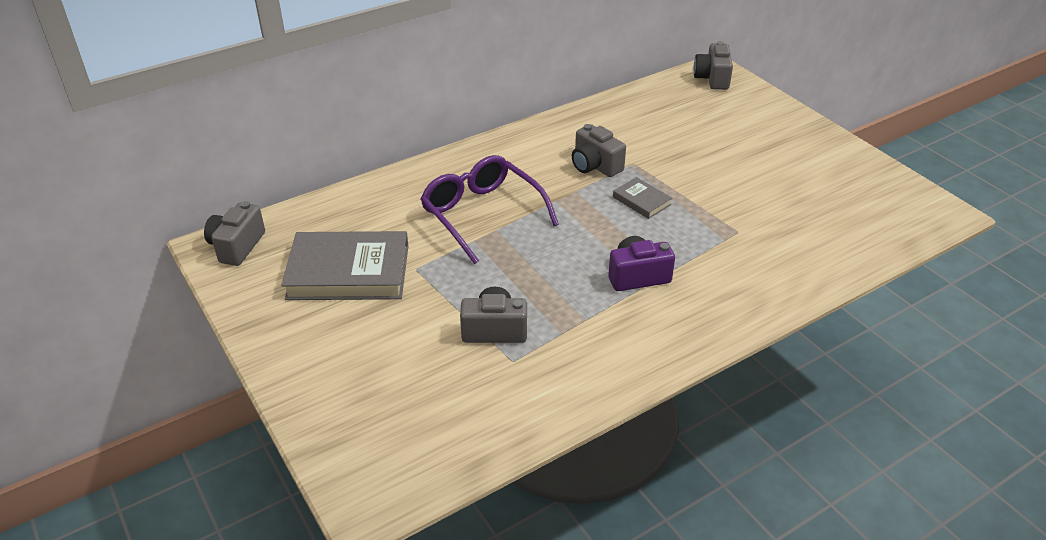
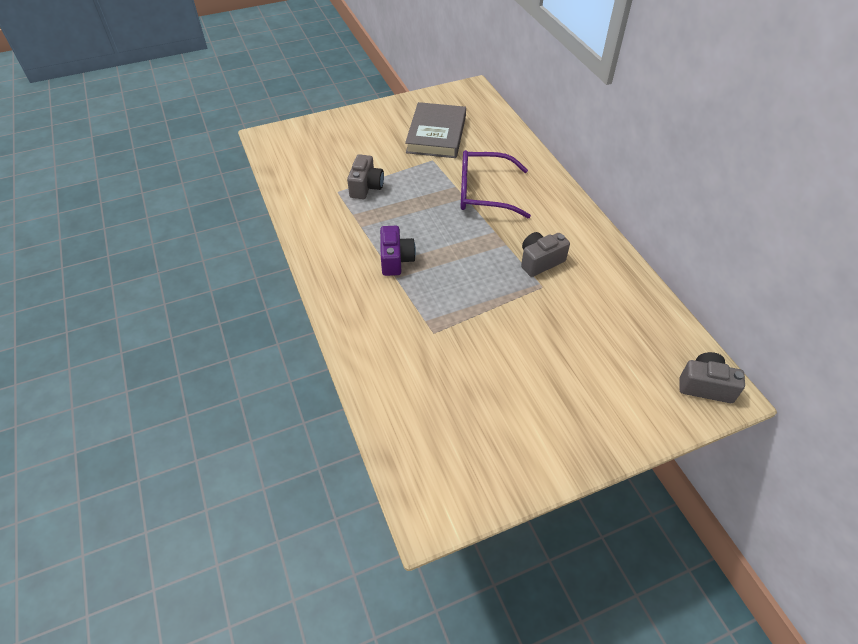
camera: 100 degrees right, 10 degrees up
grey camera [204,201,265,266] -> none
purple glasses [421,155,559,264] -> purple glasses turned 150 degrees counterclockwise [461,150,531,218]
grey book [613,177,672,219] -> none

